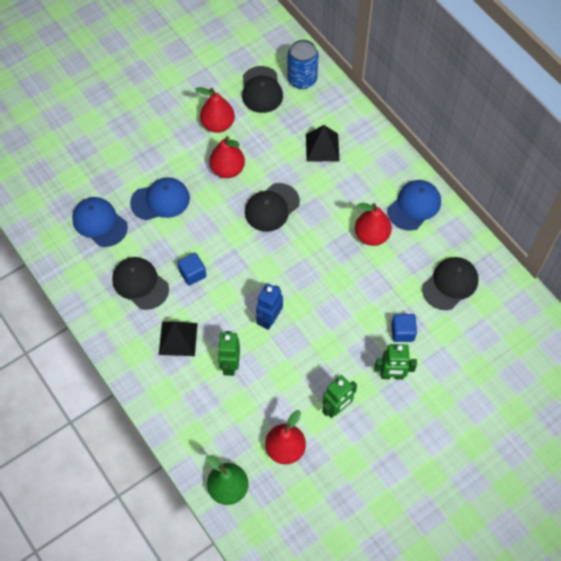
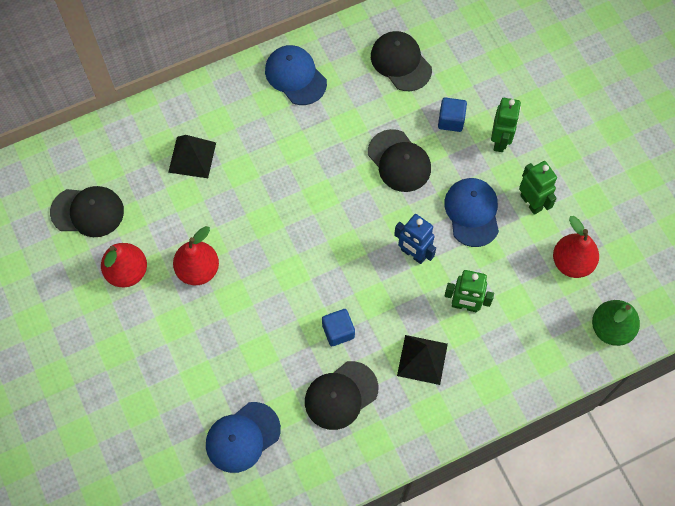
camera: 80 degrees left, 5 degrees up
blue cap [130,177,190,220] -> blue cap moved to [444,178,499,247]
black cap [245,183,300,232] -> black cap moved to [368,129,431,192]
blue can [287,39,319,89] -> none
red pear [355,203,392,246] -> none

